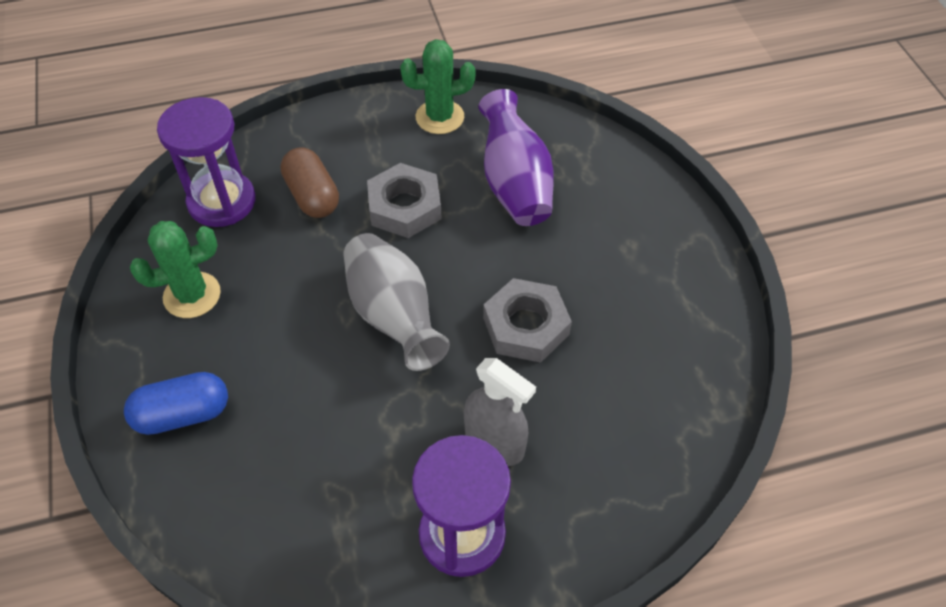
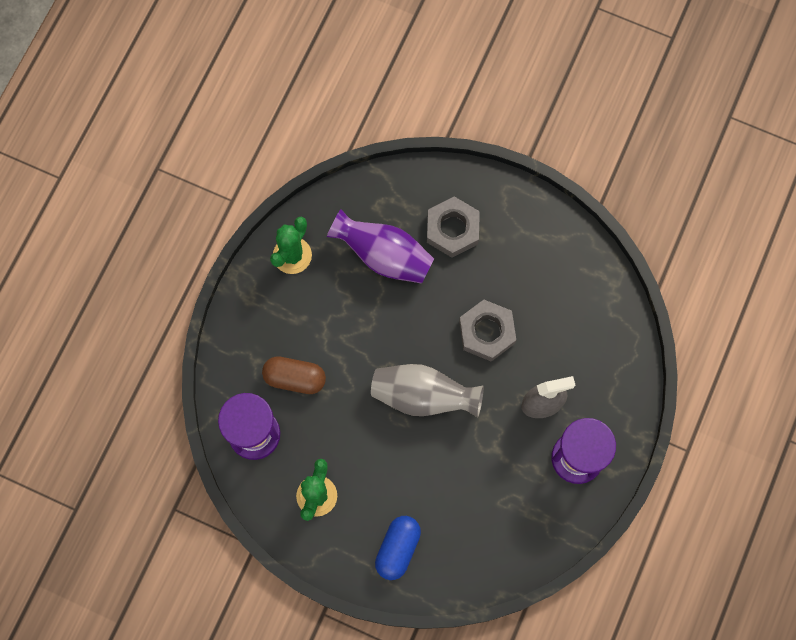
camera: 50 degrees left, 20 degrees up
grey nut [367,163,442,238] -> grey nut moved to [427,196,480,258]

